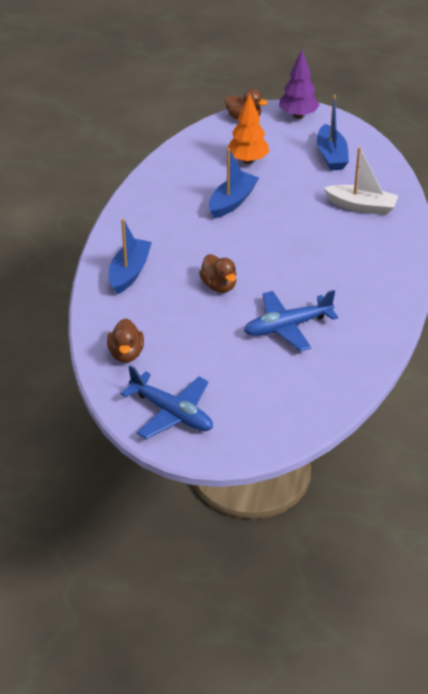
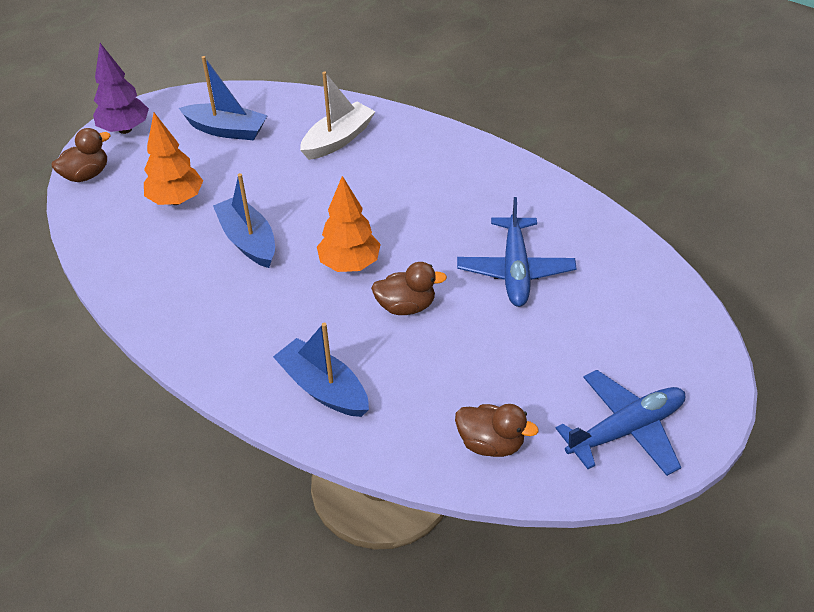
camera: 65 degrees left, 5 degrees up
none -> orange tree [317,176,381,272]

